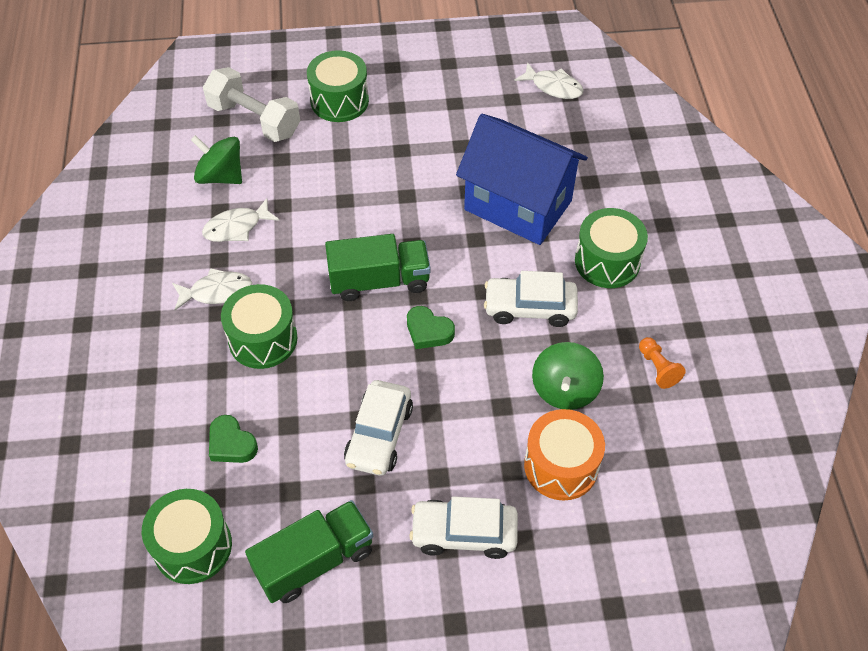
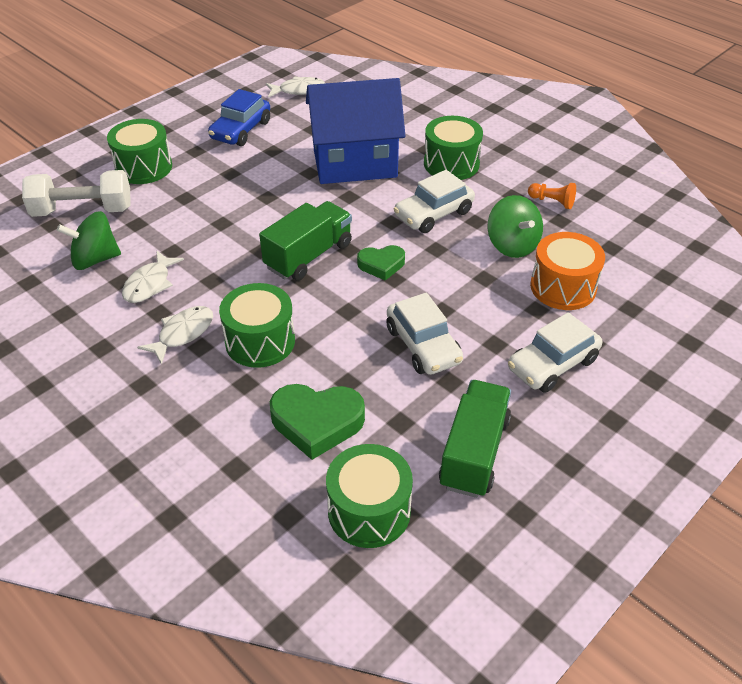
camera: 40 degrees left, 10 degrees down
green heart [209,415,258,463] -> green heart [270,384,365,460], size x1.64
none -> blue car [208,89,270,146]

